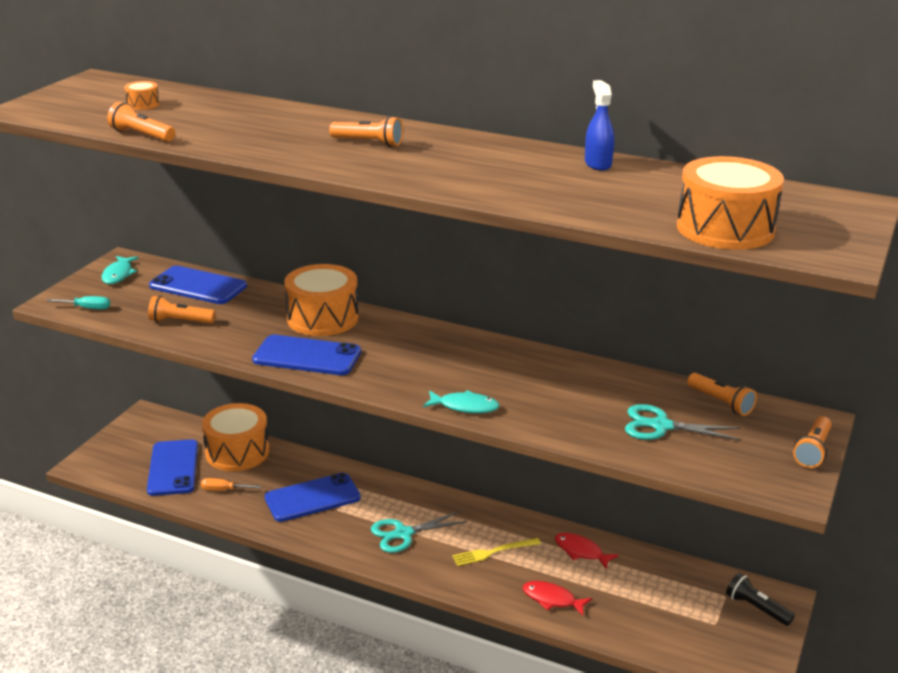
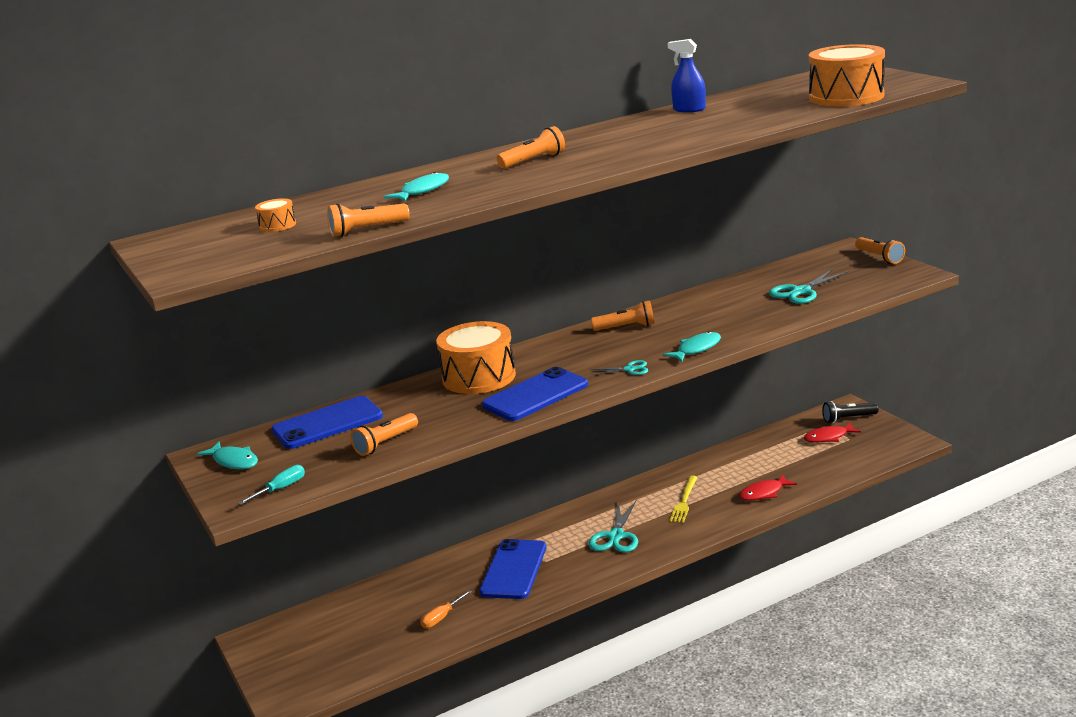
camera: 50 degrees left, 5 degrees down
blue phone [147,439,198,496] -> none
orange drum [202,403,269,471] -> none
red fish [555,533,619,569] -> red fish moved to [804,423,861,443]
orange flashlight [687,373,757,416] -> orange flashlight moved to [591,300,655,331]
none -> turquoise fish [384,172,449,201]
none -> turquoise scissors [590,360,648,375]

